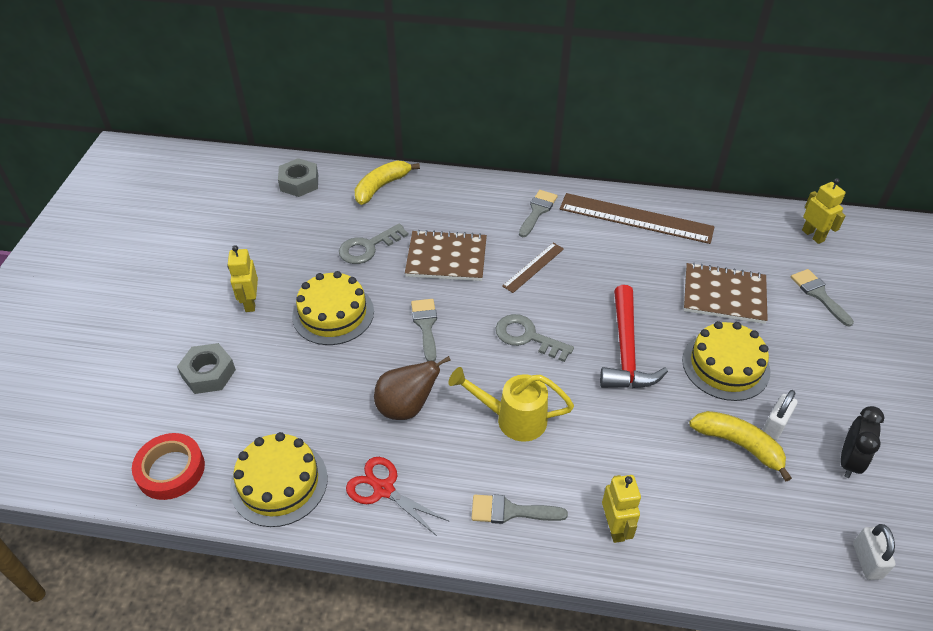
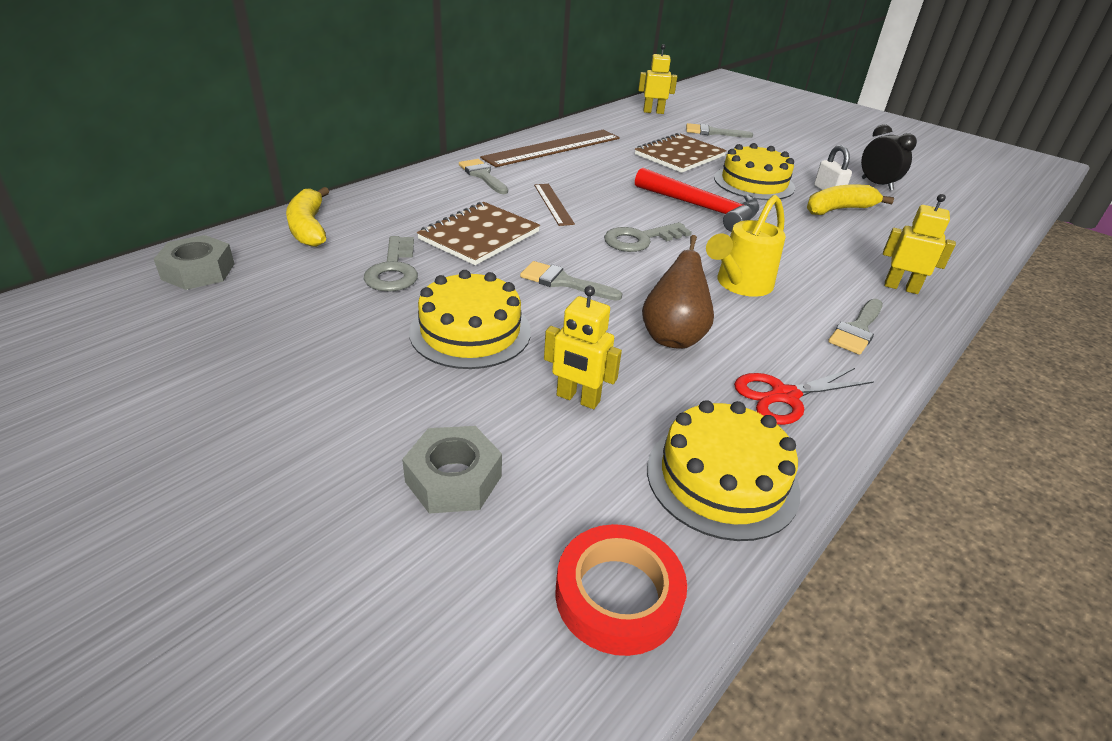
camera: 60 degrees left, 10 degrees down
yellow robot [228,245,258,312] -> yellow robot moved to [544,286,622,409]
white padlock [853,524,896,580] -> none

